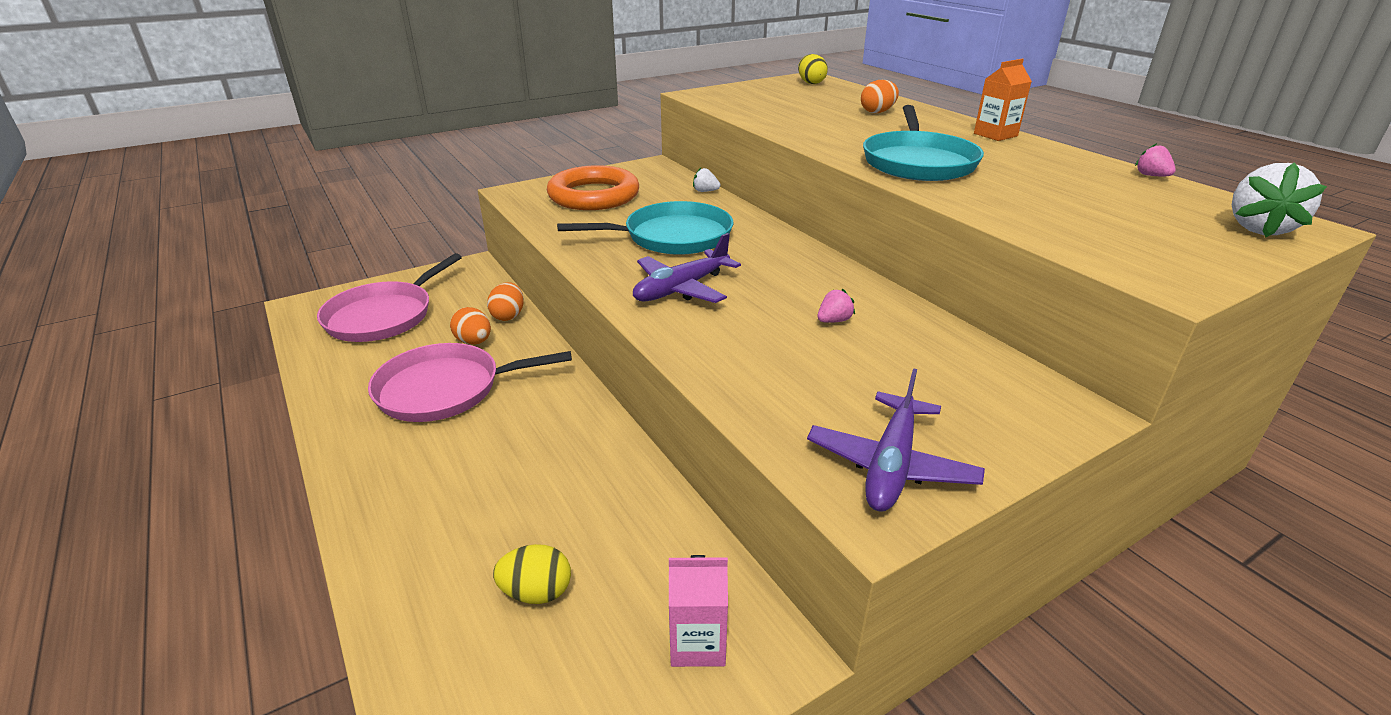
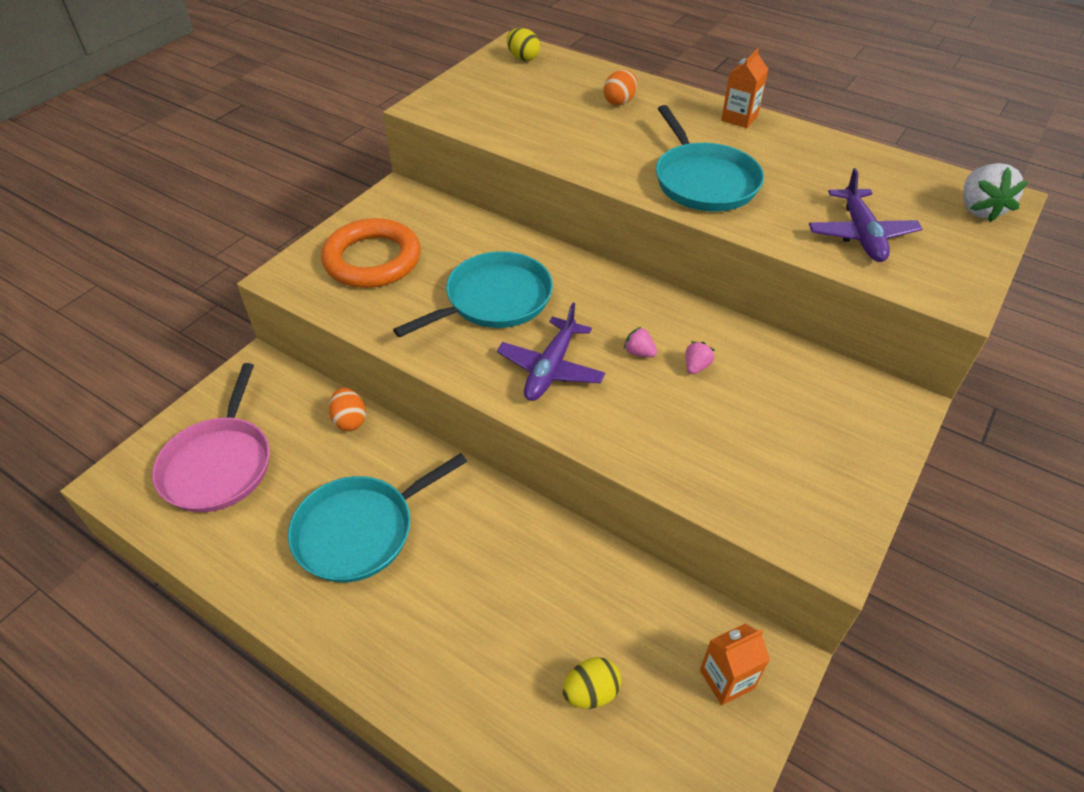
camera: 25 degrees left, 15 degrees up
pink pan [368,343,572,422] -> turquoise pan [288,453,467,583]
orange egg [450,307,491,345] -> none
pink carton [669,555,728,667] -> orange carton [700,624,770,705]
white strawberry [693,168,720,192] -> none
purple plane [807,368,985,512] -> purple plane moved to [809,168,923,262]
pink strawberry [1135,143,1176,176] -> pink strawberry moved to [624,327,657,357]

